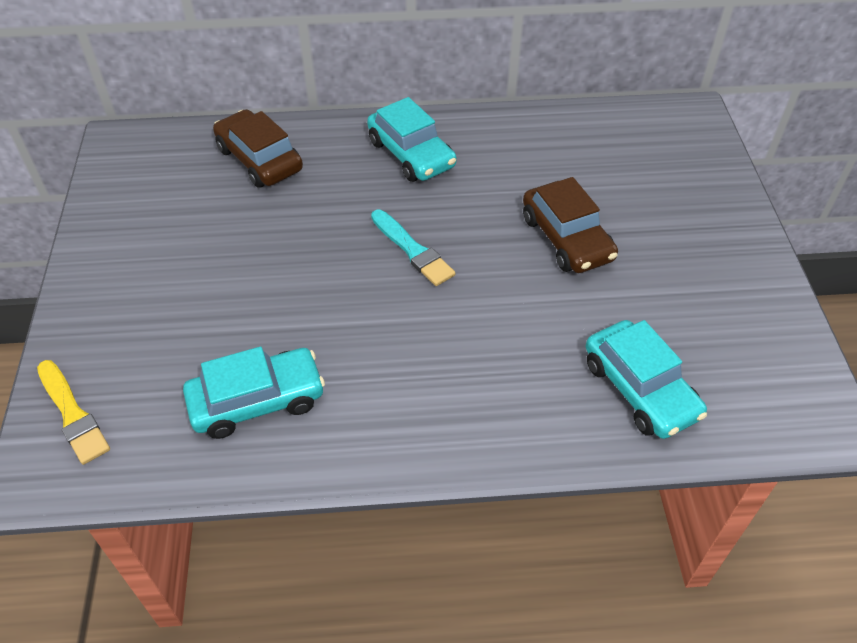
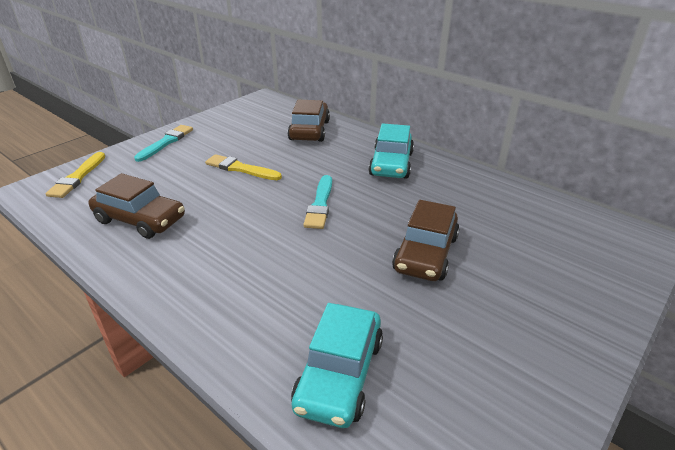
camera: 45 degrees right, 15 degrees down
turquoise car [183,346,325,439] -> brown car [88,173,185,239]
none -> turquoise brush [134,125,193,162]
none -> yellow brush [205,154,282,180]

